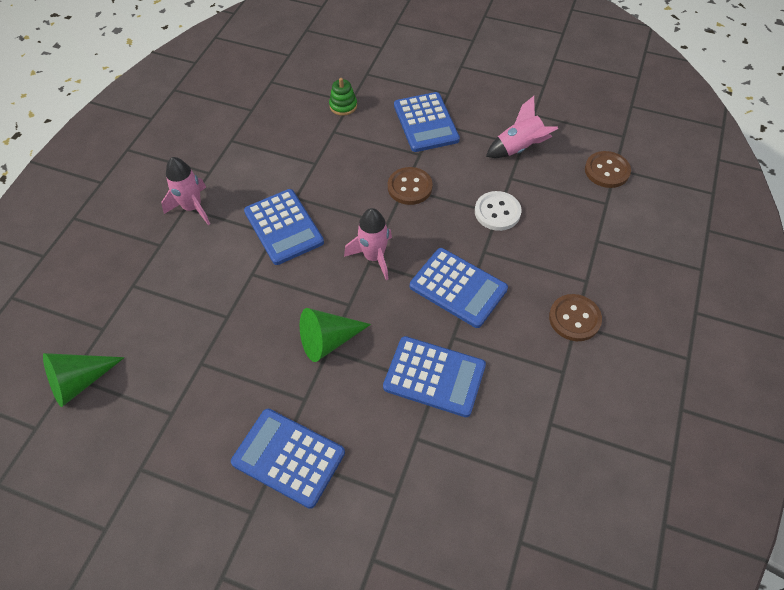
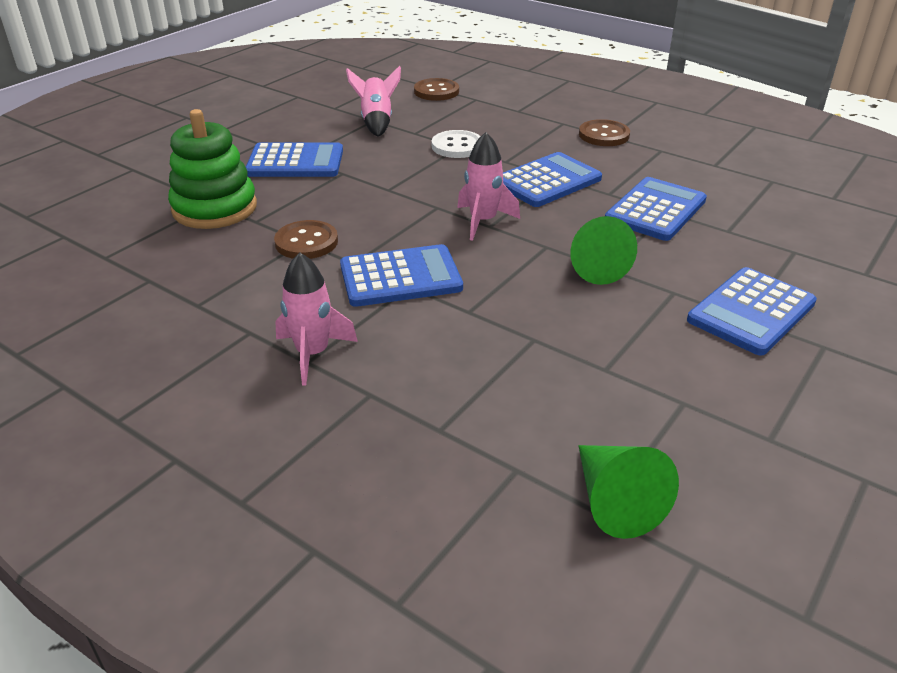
camera: 75 degrees left, 20 degrees down
green stacking toy [329,78,357,116] -> green stacking toy [168,109,257,229], size x2.10
brown button [388,167,433,205] -> brown button moved to [274,220,338,259]

